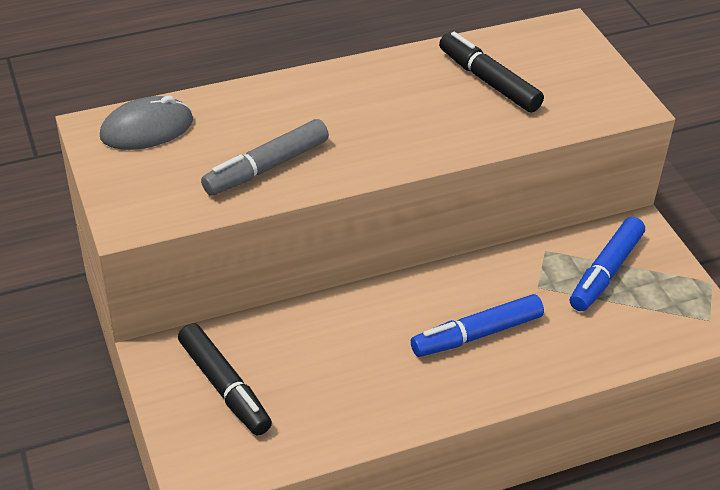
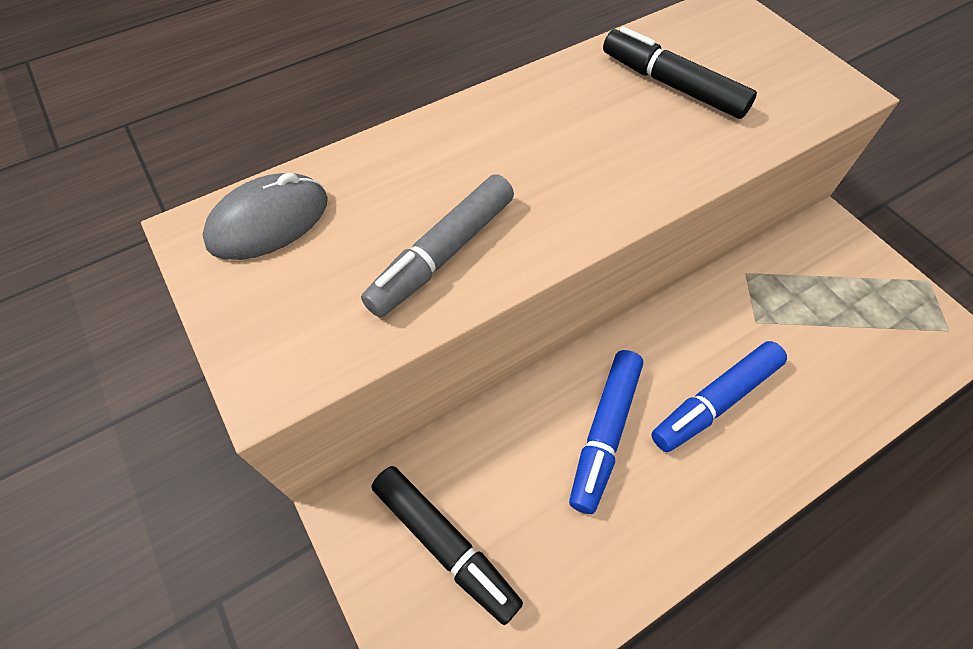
camera: 10 degrees left, 15 degrees up
blue marker [570,217,645,311] -> blue marker moved to [569,350,643,514]

